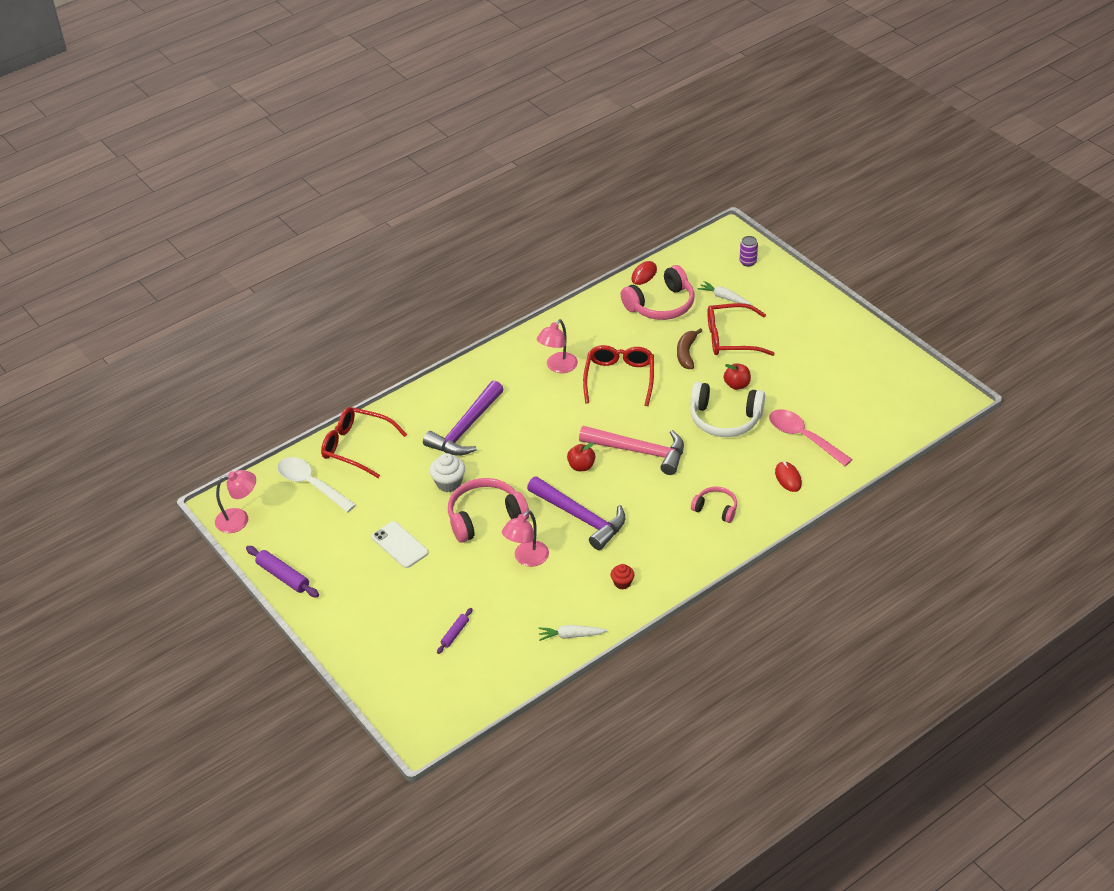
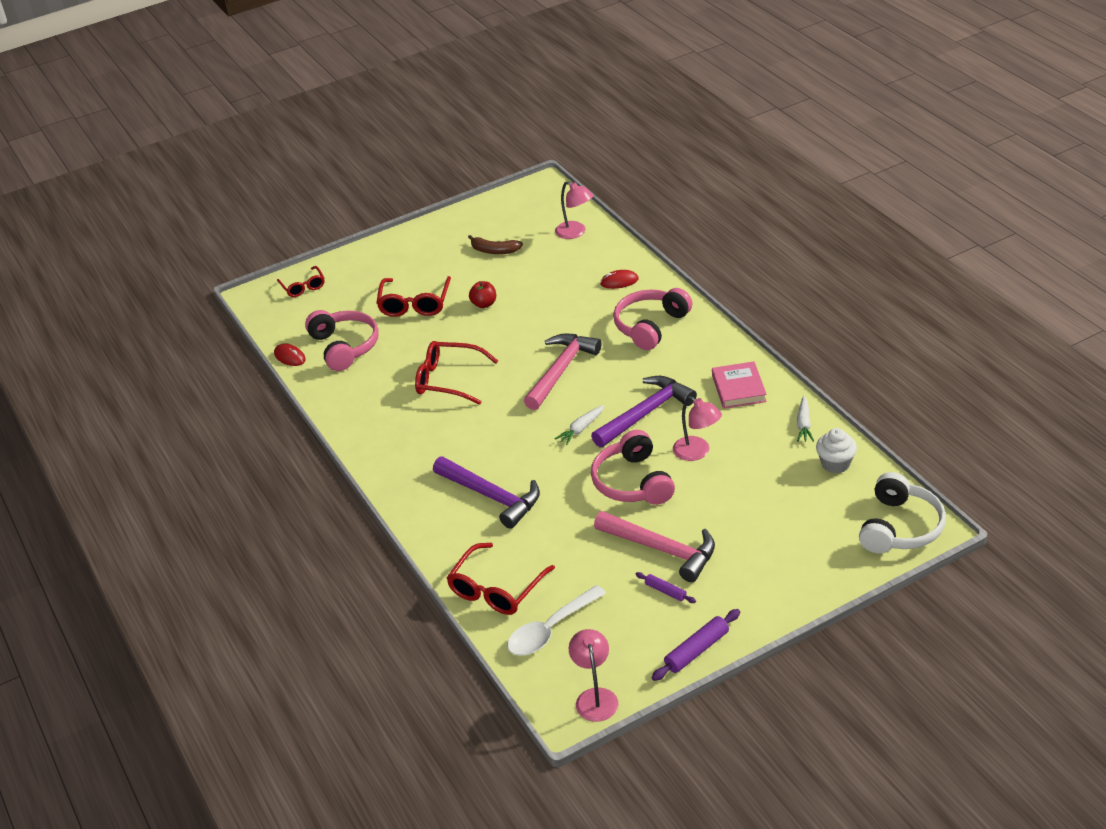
camera: 80 degrees left, 5 degrees down
white phone [372,521,428,568] -> pink hammer [594,511,715,582]
white cupcake [430,453,465,492] -> white cupcake moved to [816,428,857,474]
purple rolling pin [437,608,473,654] -> purple rolling pin moved to [636,572,696,603]
pink lamp [537,319,578,373] -> pink lamp moved to [555,181,593,239]
red apple [567,442,595,471] -> none
red cupcake [611,564,634,589] -> pink book [712,361,767,409]
brown banana [677,328,702,369] -> brown banana moved to [468,235,523,254]
white headphones [690,382,765,437] -> white headphones moved to [859,472,946,553]
pink headphones [691,487,737,523] -> pink headphones [613,288,693,350], size x1.76
white carrot [698,281,751,305] -> white carrot moved to [555,405,605,445]
purple can [740,236,758,267] -> red glasses [277,266,325,297]
pink spoon [769,409,853,466] -> none

